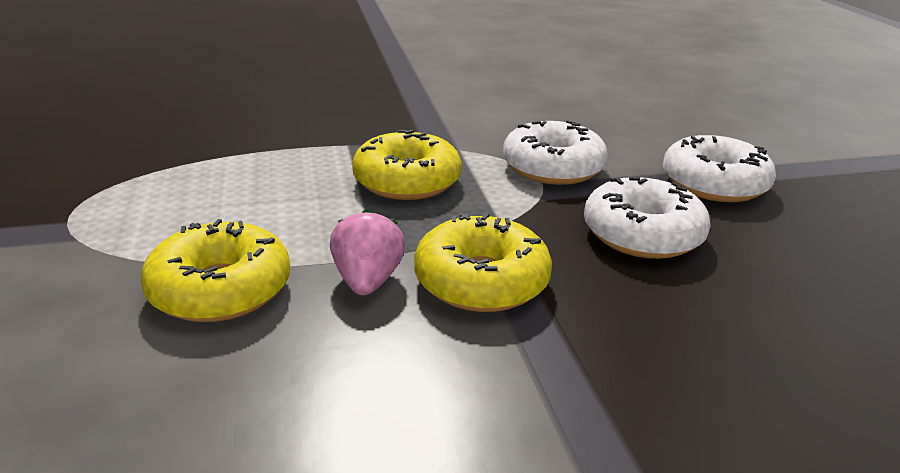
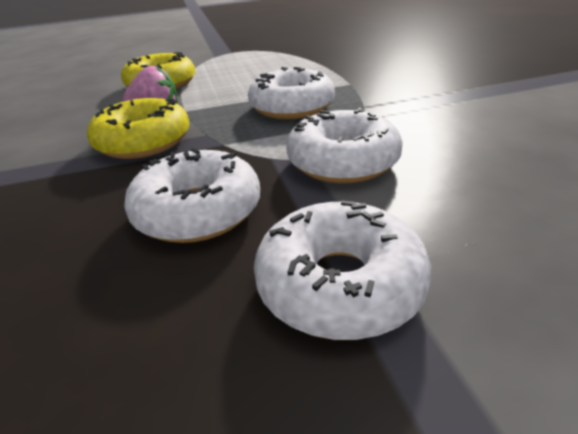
camera: 90 degrees right, 5 degrees up
yellow donut [352,130,462,200] -> white donut [248,67,335,119]

